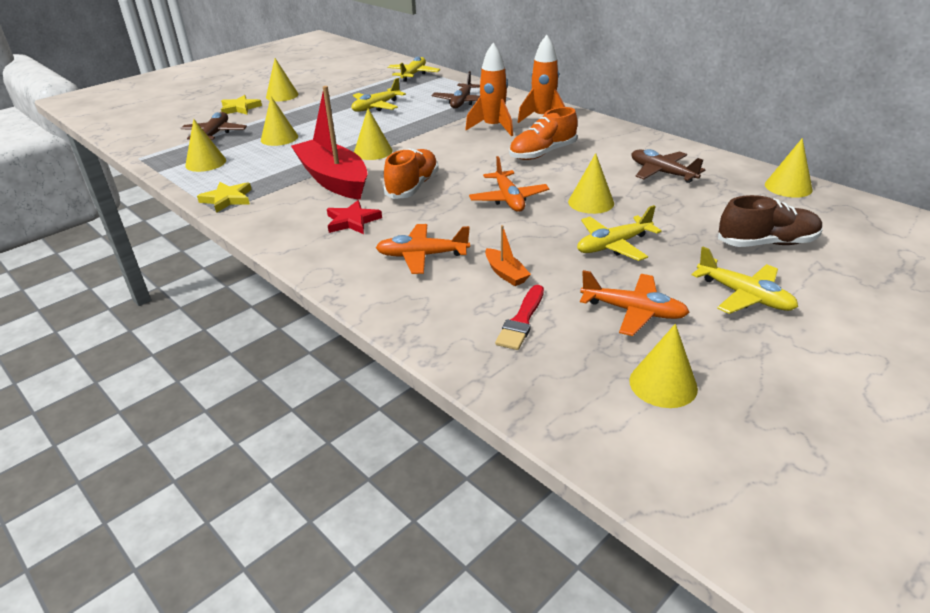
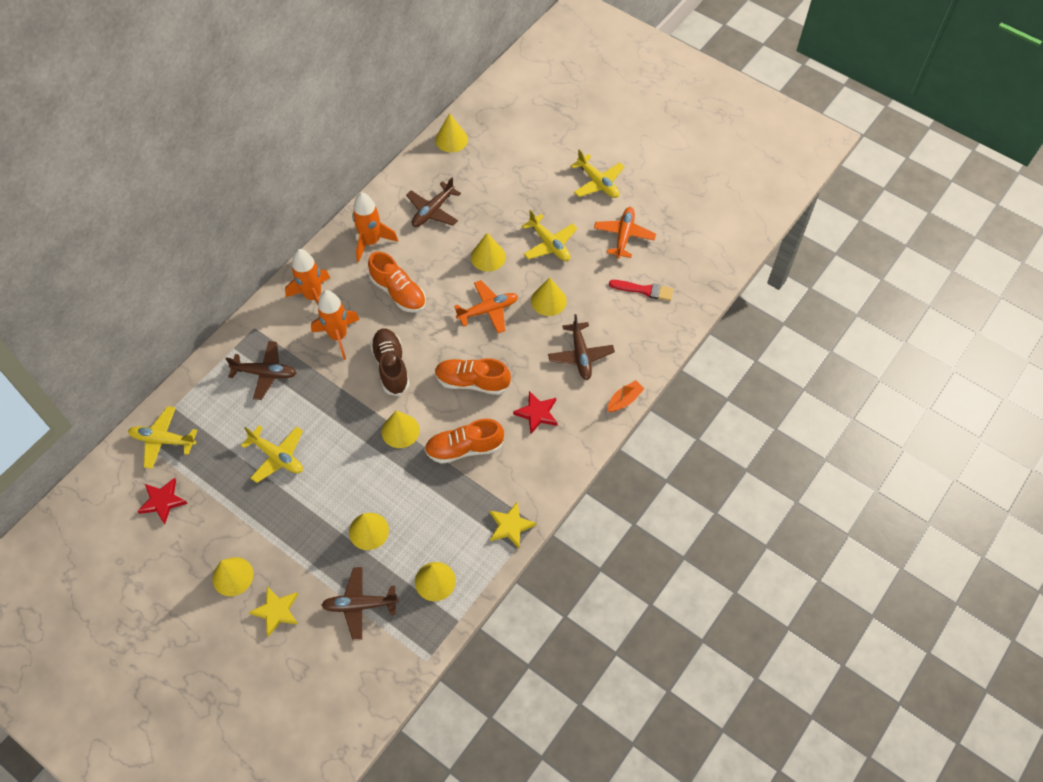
camera: 100 degrees left, 25 degrees up
red boat [291,86,367,200] -> orange shoe [425,419,504,464]
orange plane [376,224,470,274] -> brown plane [548,314,615,380]
orange boat [485,225,531,286] -> orange boat moved to [607,380,645,412]
yellow cone [629,324,698,408] -> yellow cone moved to [531,277,567,316]
yellow plane [692,247,798,314] -> yellow plane turned 105 degrees clockwise [571,149,624,198]
brown shoe [718,195,823,247] -> brown shoe moved to [370,328,410,396]
none -> red star [137,478,188,524]
none -> orange rocket [352,192,398,262]

